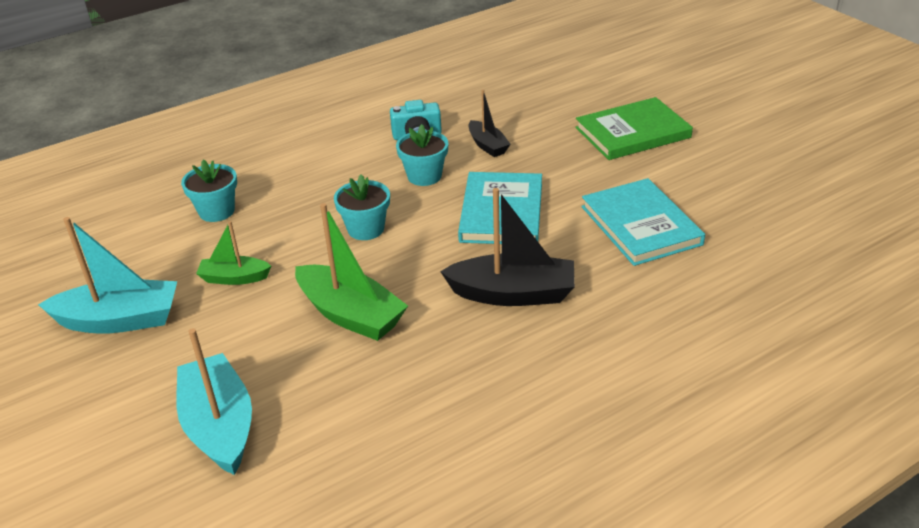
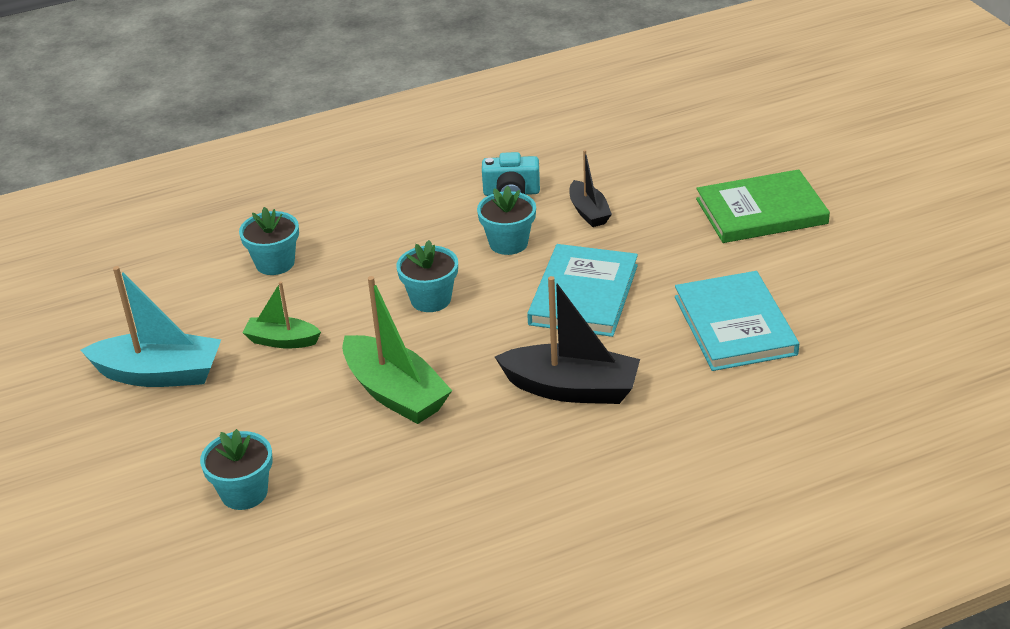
camera: 10 degrees right, 0 degrees up
turquoise boat [176,328,252,475] -> turquoise flower pot [200,429,273,510]

